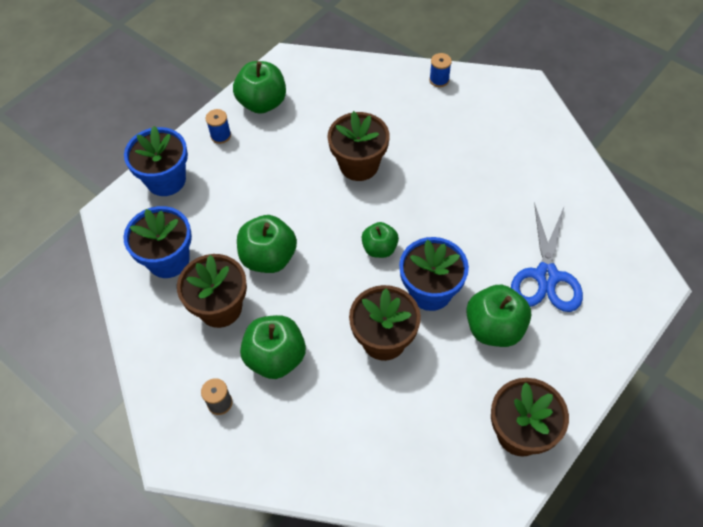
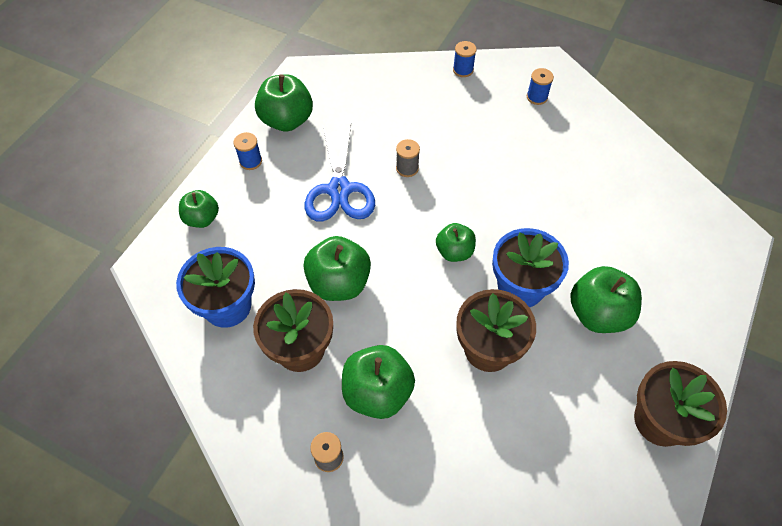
camera: 15 degrees left, 0 degrees up
blue flower pot [124,126,188,196] -> green apple [179,190,219,228]
brown flower pot [327,111,390,181] -> grey spool [396,139,420,177]
blue scissors [511,203,583,312] -> blue scissors moved to [305,124,375,222]
none -> blue spool [527,68,554,105]

